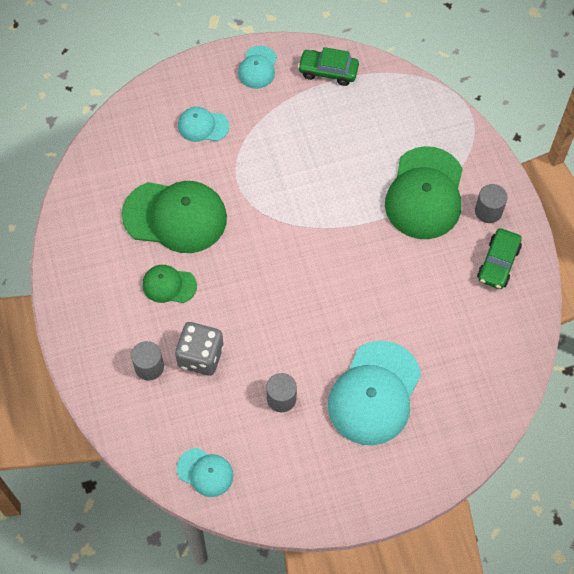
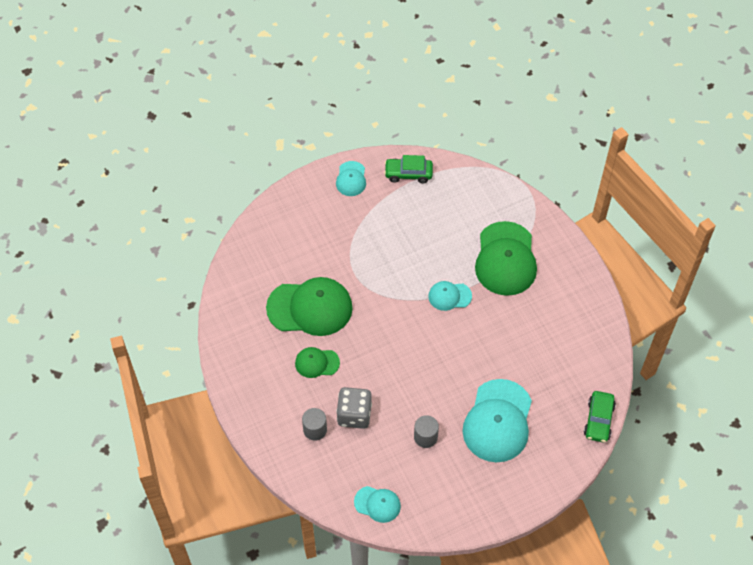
camera: 10 degrees left, 5 degrees down
turquoise cap [178,107,229,142] -> turquoise cap moved to [428,281,472,311]
grey cylinder [475,184,507,223] -> none
green car [477,228,522,289] -> green car moved to [584,391,616,443]

